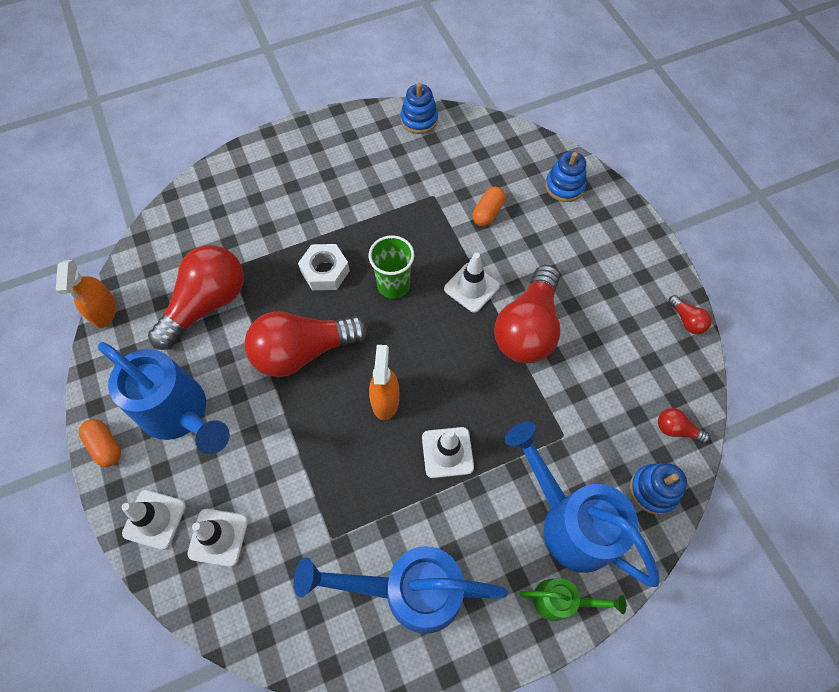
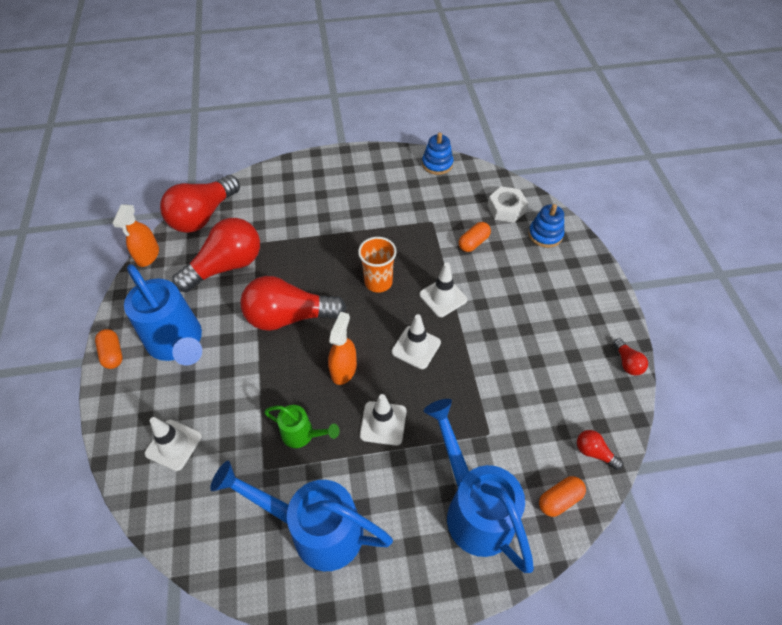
camera: 15 degrees right, 10 degrees down
white traffic cone [121,490,186,550] -> white traffic cone moved to [392,314,441,369]
white nut [298,244,350,290] -> white nut moved to [488,186,528,223]
green cup [369,235,414,299] -> orange cup [358,237,397,293]
red light bulb [494,265,560,363] -> red light bulb moved to [160,175,240,233]
green watering can [519,578,626,621] -> green watering can moved to [264,405,339,448]
blue stacking toy [630,463,687,515] -> orange capsule [539,476,586,517]

